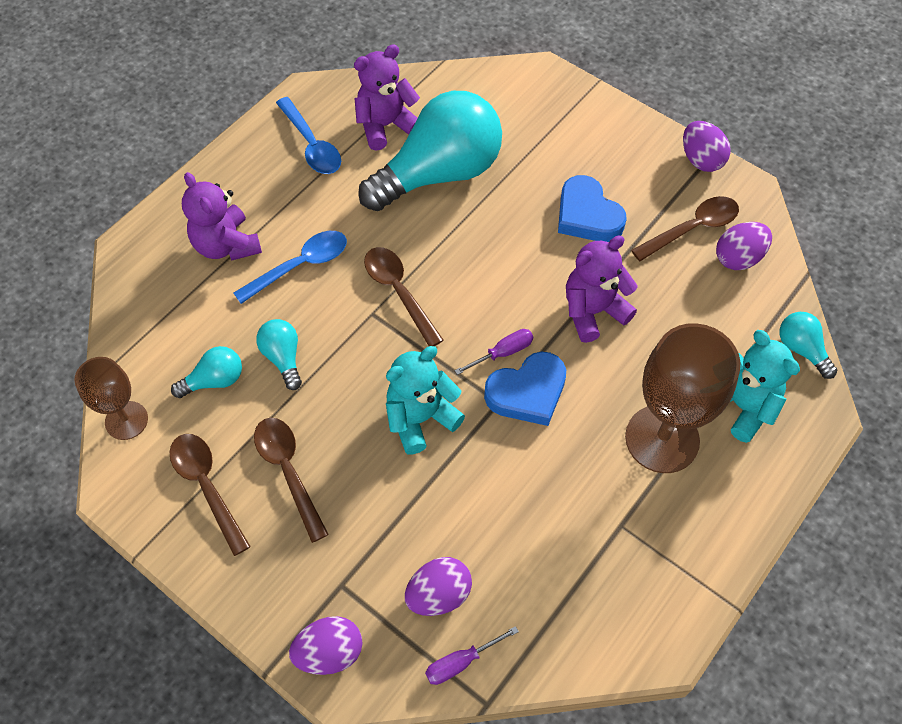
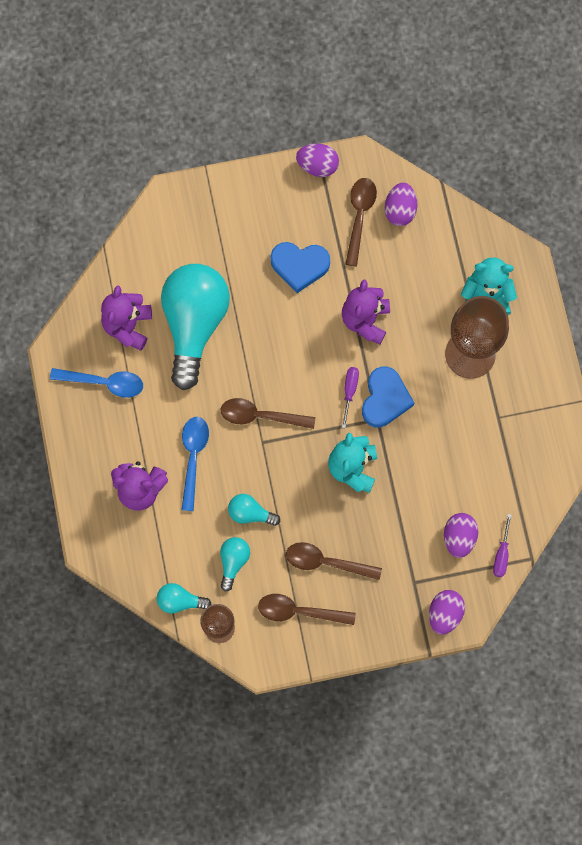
camera: 50 degrees left, 15 degrees up
turquoise light bulb [780,312,837,379] -> turquoise light bulb moved to [157,583,212,613]

